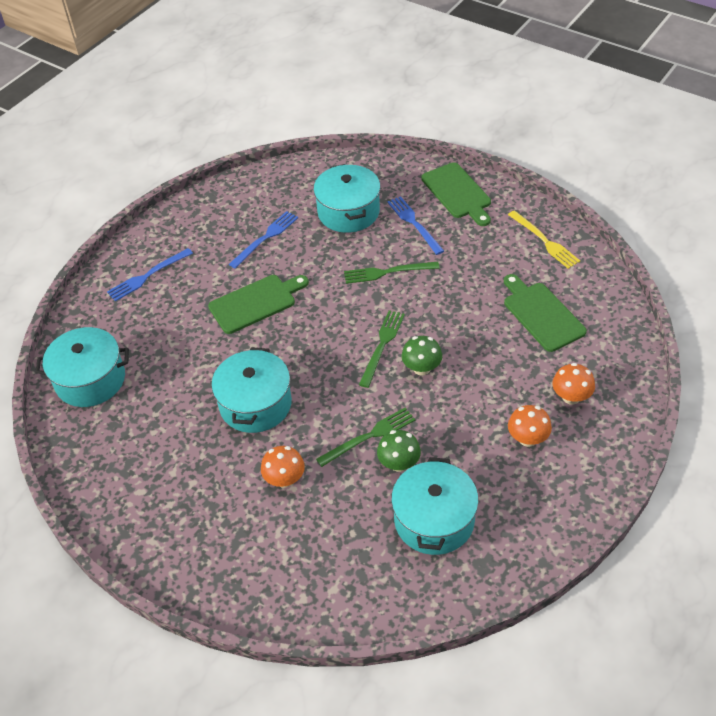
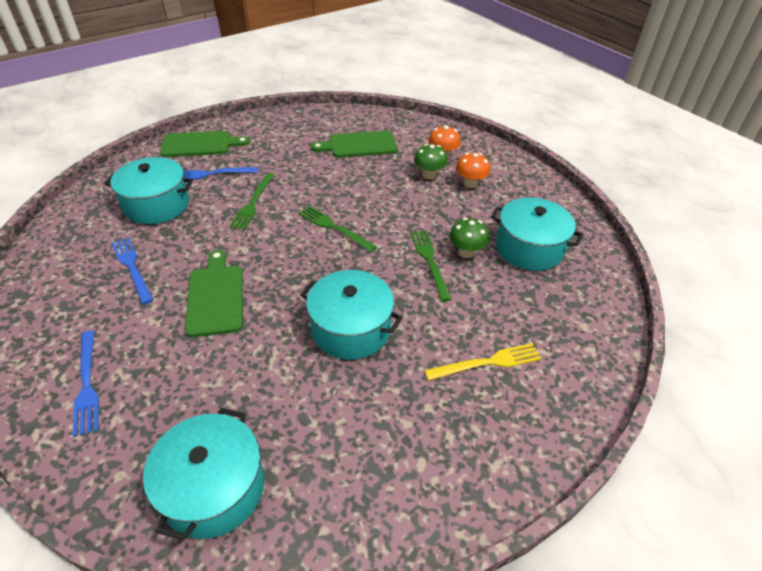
camera: 75 degrees left, 5 degrees down
orange mushroom [261,446,305,488] -> none
green mushroom [402,336,442,376] -> green mushroom moved to [414,144,447,179]
yellow fork [508,210,580,269] -> yellow fork moved to [424,343,542,381]

